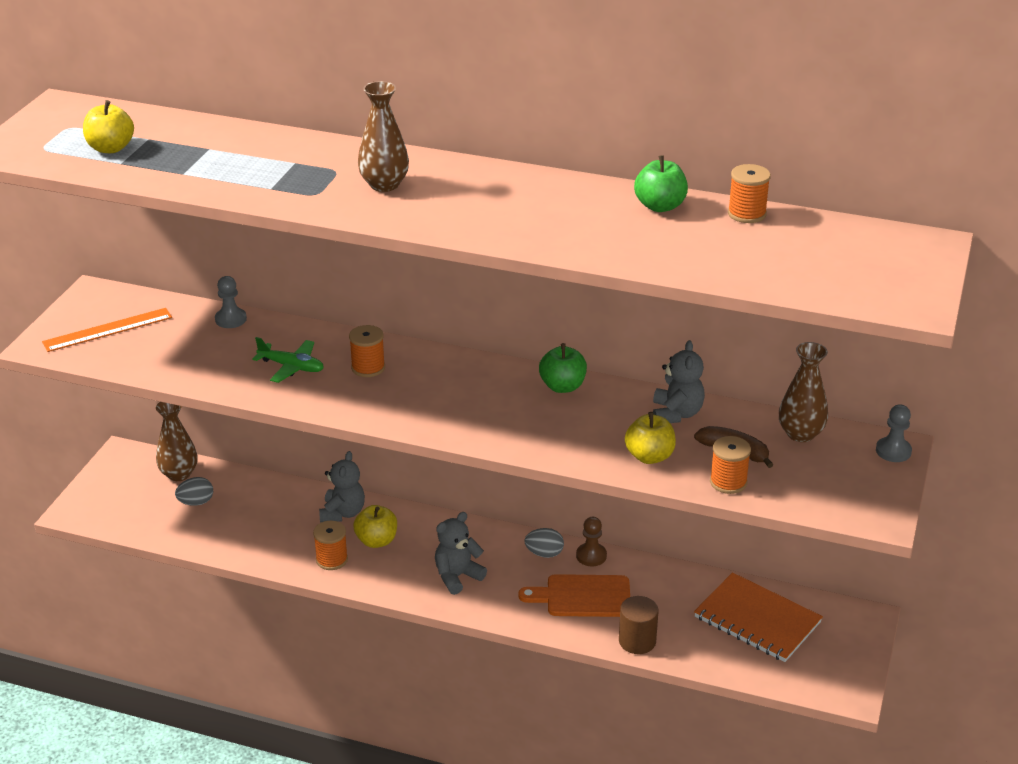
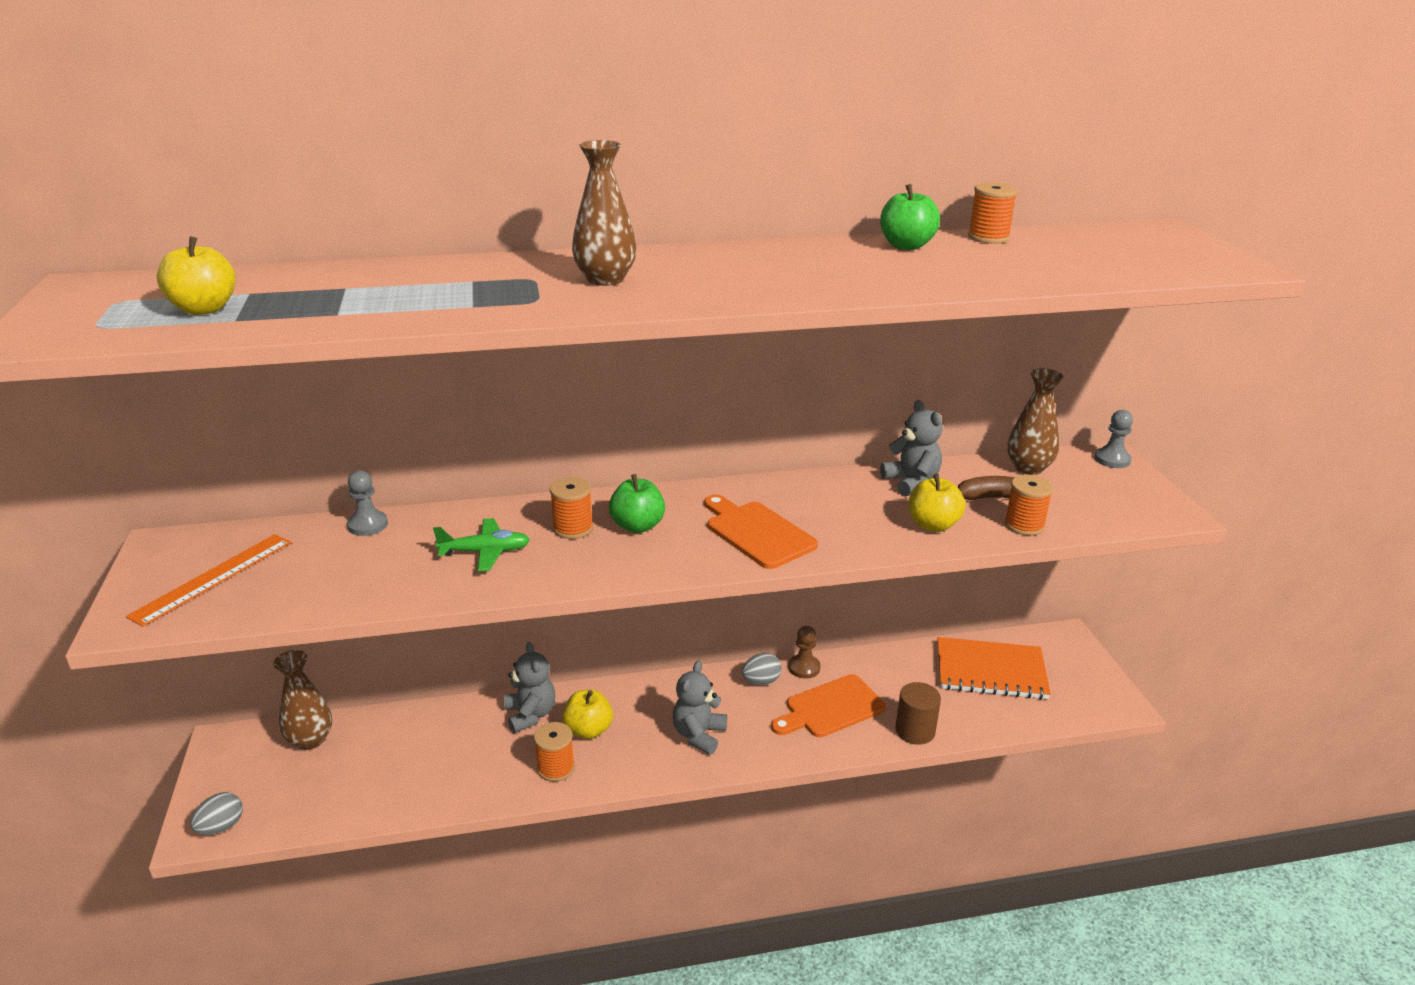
camera: 30 degrees left, 5 degrees down
grey egg [175,477,213,506] -> grey egg moved to [190,792,243,835]
green apple [539,343,587,393] -> green apple moved to [609,474,665,533]
none -> orange cutting board [704,494,818,569]

